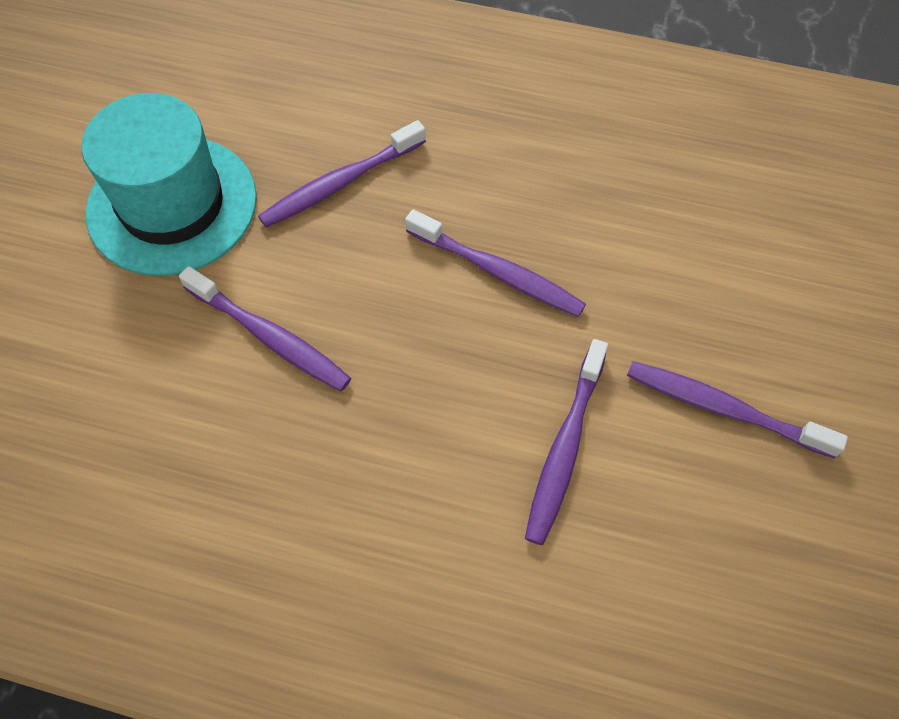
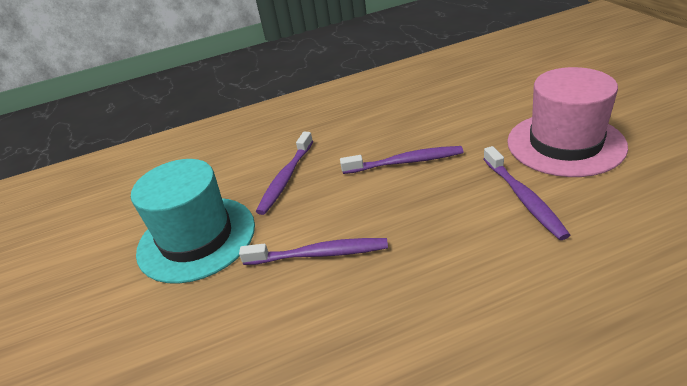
camera: 30 degrees left, 25 degrees down
purple toothbrush [627,361,848,459] -> pink hat [507,67,628,177]

